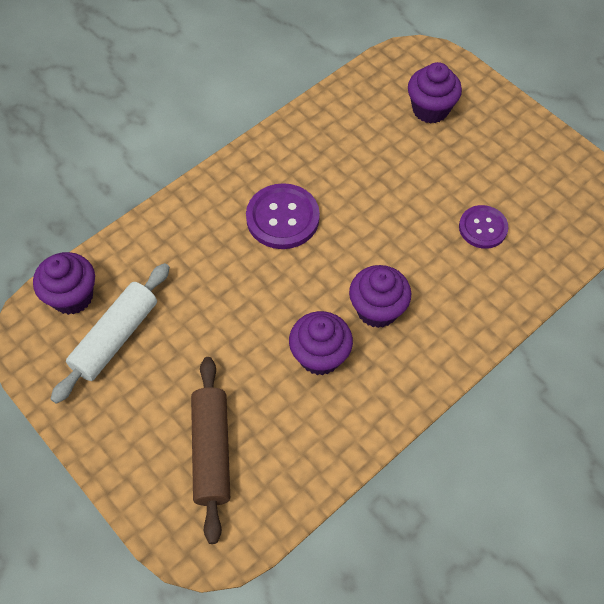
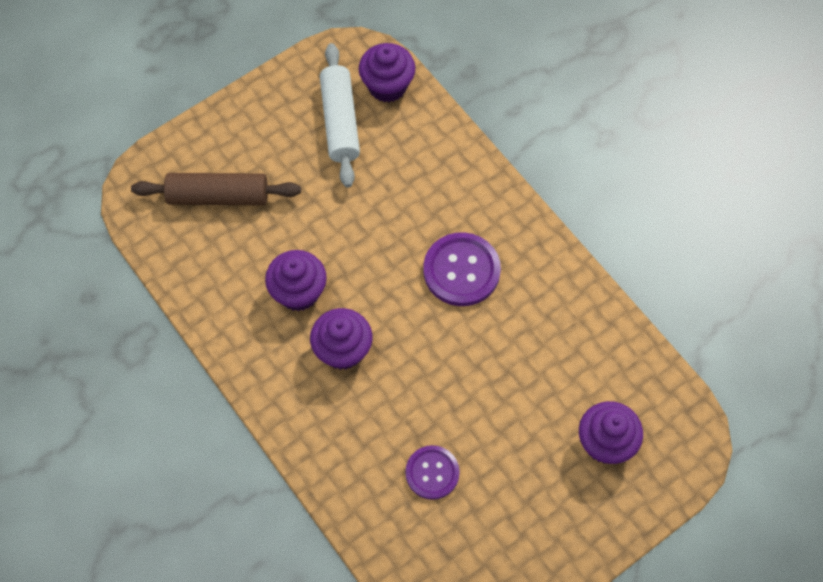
camera: 95 degrees right, 5 degrees up
white rolling pin [51,263,170,404] -> white rolling pin turned 45 degrees clockwise [320,43,360,187]

